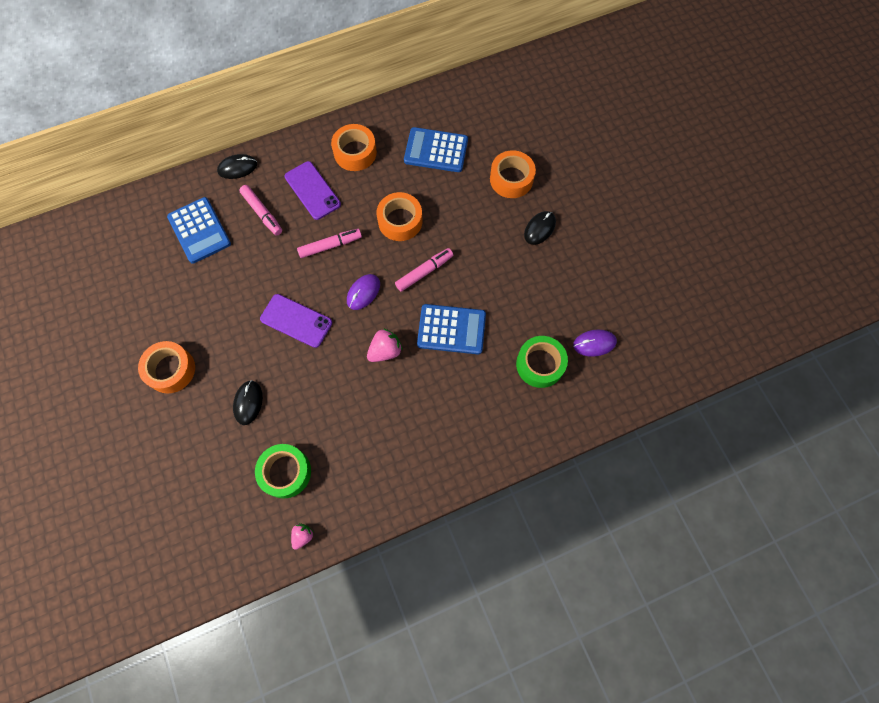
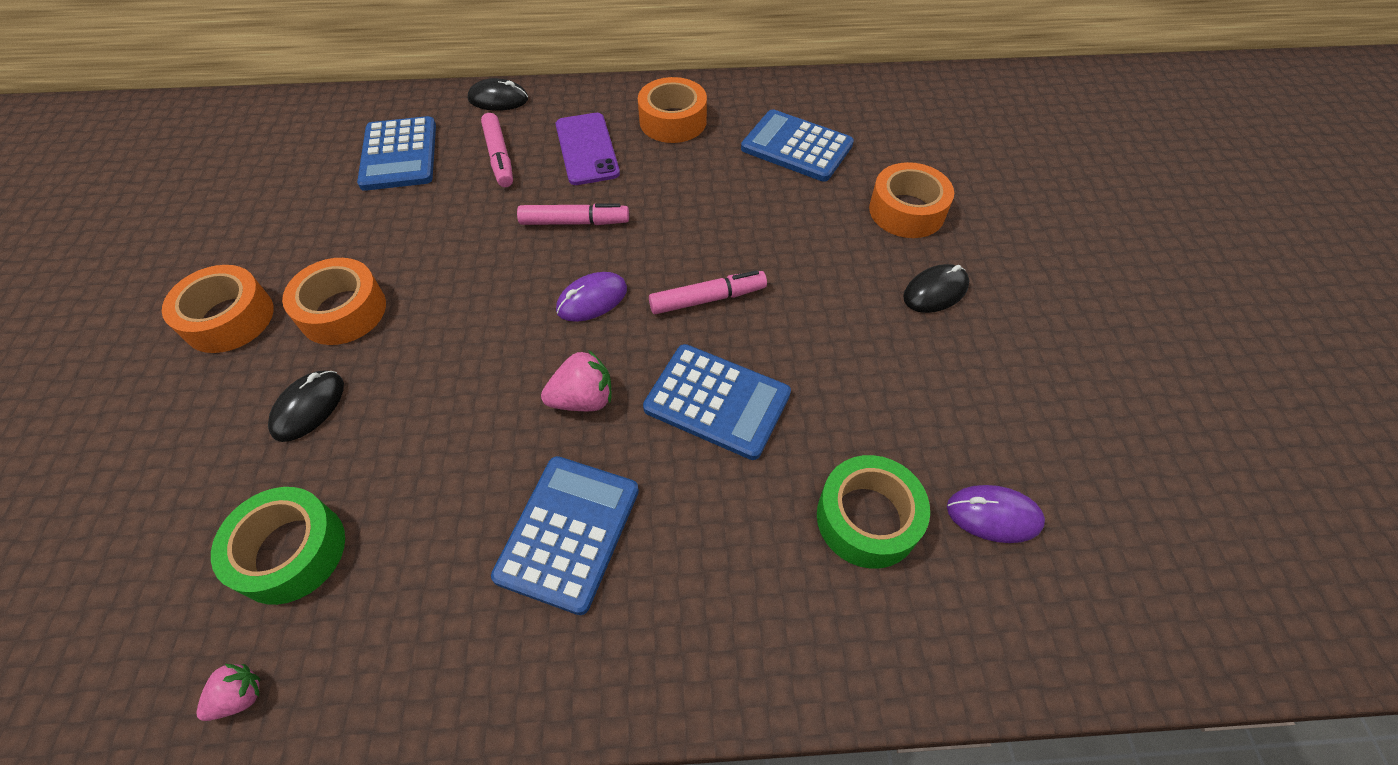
camera: 20 degrees right, 15 degrees down
purple phone [260,294,332,348] -> none
orange tape [376,192,422,241] -> orange tape moved to [282,258,386,345]
none -> blue calculator [491,456,639,615]

